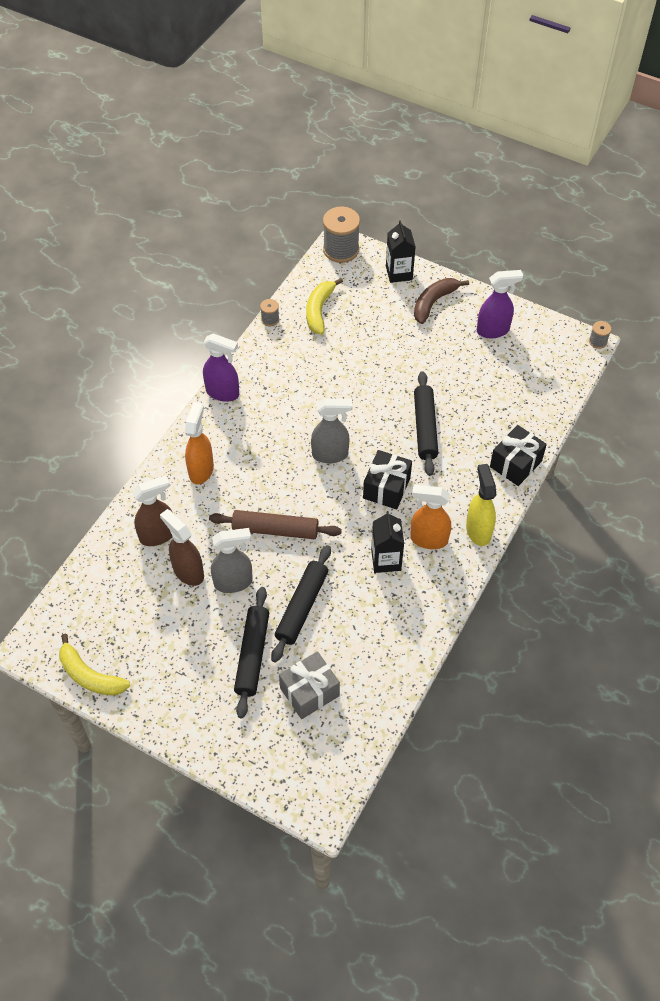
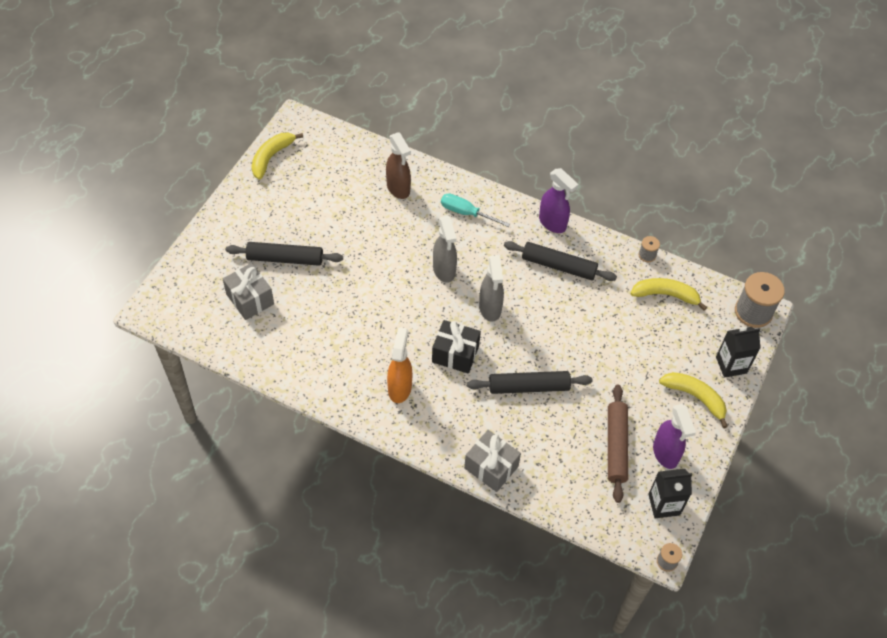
camera: 85 degrees right, 0 degrees up
brown spray bottle [160,509,204,586] -> none
orange spray bottle [185,402,214,484] -> turquoise screwdriver [441,193,510,227]
purple spray bottle [203,333,239,402] -> purple spray bottle turned 60 degrees counterclockwise [539,168,579,233]
brown rolling pin [209,510,342,539] -> brown rolling pin moved to [608,384,629,503]
grey spray bottle [211,528,253,593] -> grey spray bottle moved to [433,216,457,283]
black rolling pin [271,545,331,663] -> black rolling pin moved to [504,241,617,281]
black carton [371,511,404,573] -> black carton moved to [648,469,692,518]
brown banana [414,278,469,324] -> yellow banana [659,372,728,428]
yellow spray bottle [466,464,496,546] -> none
black gift [490,425,547,486] -> grey gift [464,430,521,492]

